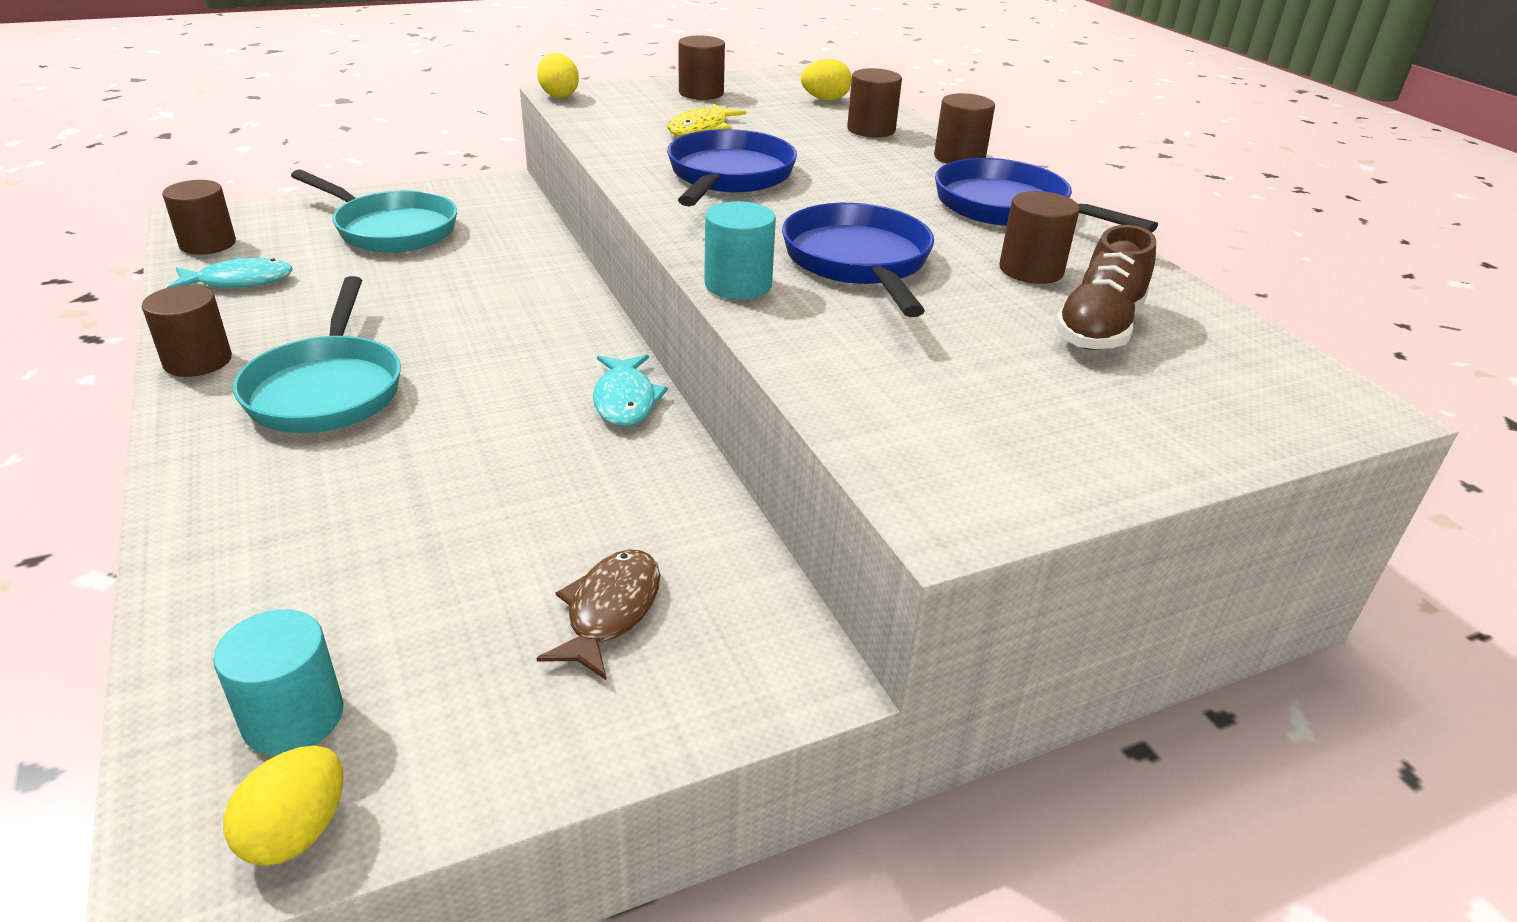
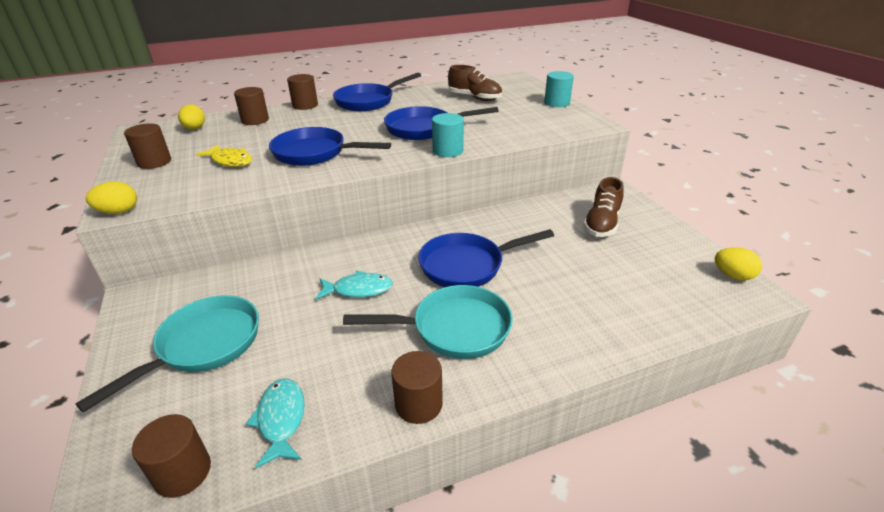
camera: 85 degrees left, 0 degrees up
turquoise cylinder [213,610,344,755] -> turquoise cylinder moved to [544,71,574,107]
brown fish [536,549,660,681] -> brown shoe [583,177,624,237]
turquoise fish [593,355,668,426] -> turquoise fish moved to [316,270,393,300]
brown cylinder [999,191,1080,284] -> none
none -> blue pan [418,229,554,287]

